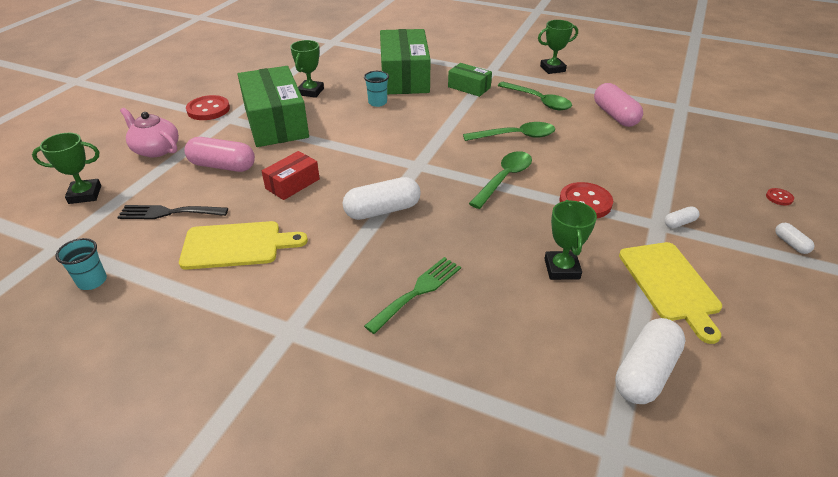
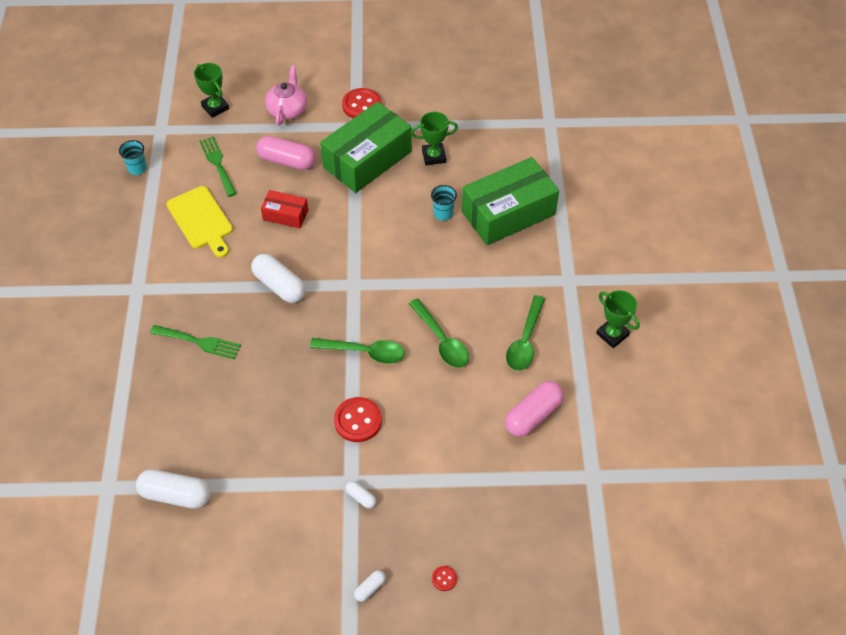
camera: 65 degrees right, 15 degrees up
black fork [117,205,228,219] -> green fork [199,136,237,197]
pink capsule [184,137,255,172] -> pink capsule turned 60 degrees counterclockwise [256,136,316,170]
green box [448,63,492,97] -> none
green trophy [544,200,597,280] -> none
yellow cutting board [619,242,722,344] -> none

